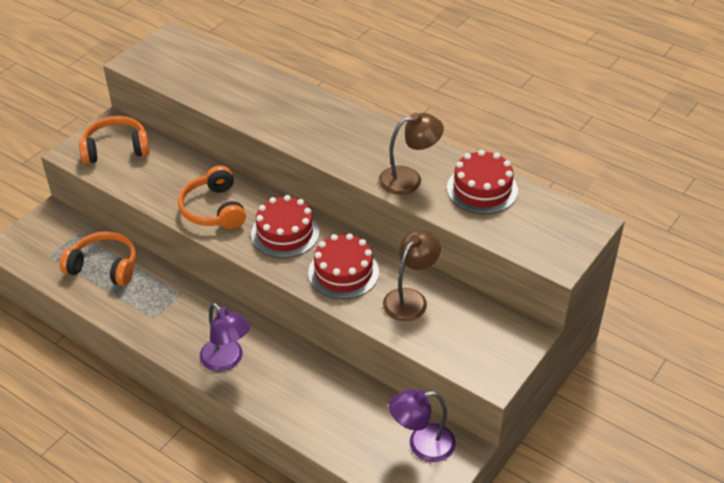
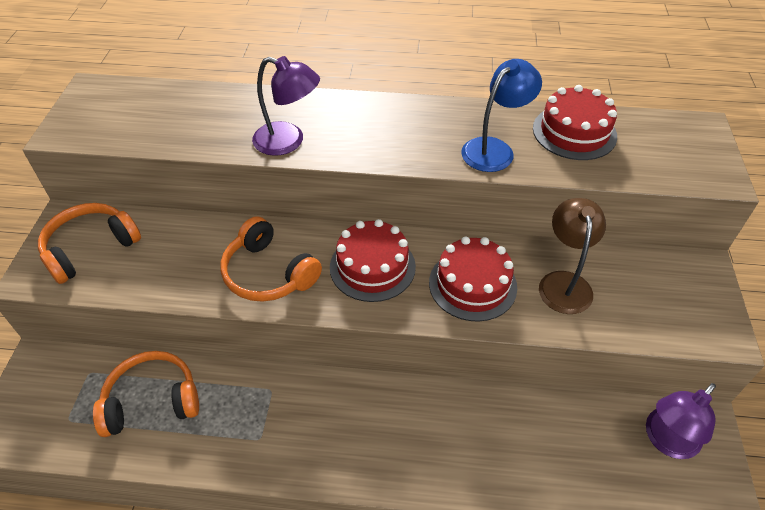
camera: 30 degrees left, 5 degrees up
purple lamp [200,303,250,372] -> purple lamp moved to [252,56,320,156]
brown lamp [379,113,444,195] -> blue lamp [461,59,542,172]

